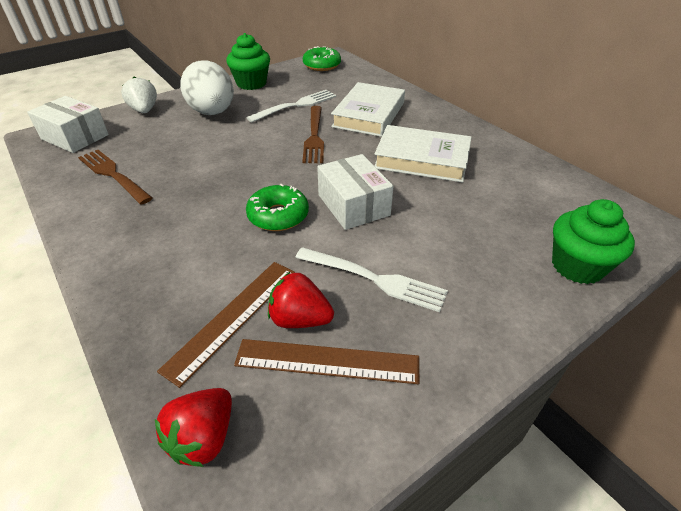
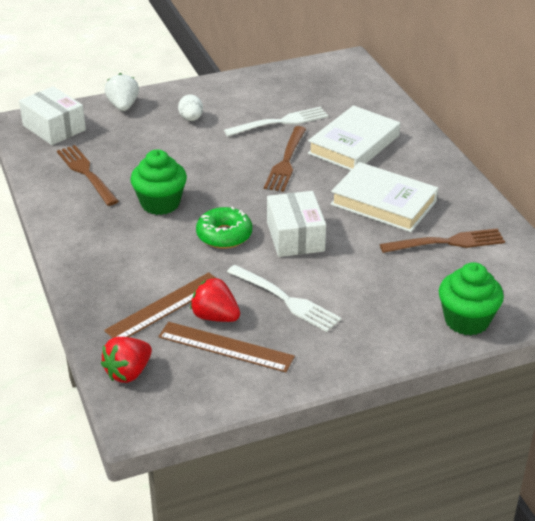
camera: 15 degrees right, 5 degrees down
white egg [180,60,234,115] -> white egg [178,95,203,121], size x0.47
green cupcake [226,33,270,90] -> green cupcake moved to [130,150,187,215]
green donut [303,46,341,71] -> none
none -> brown fork [380,228,505,253]

